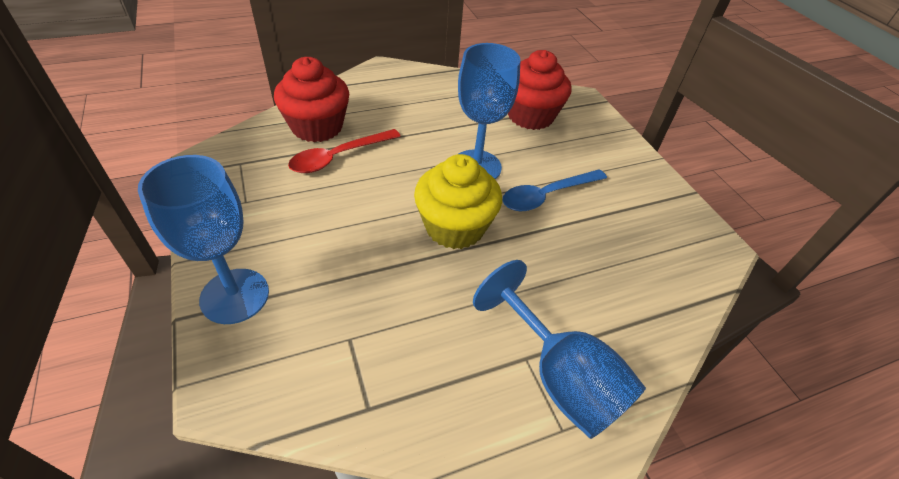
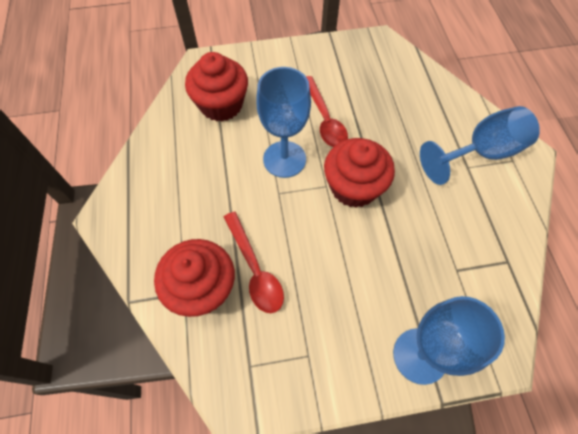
camera: 75 degrees left, 15 degrees up
yellow cupcake [414,154,502,249] -> red cupcake [324,138,395,208]
blue spoon [503,169,607,211] -> red spoon [306,76,348,147]

